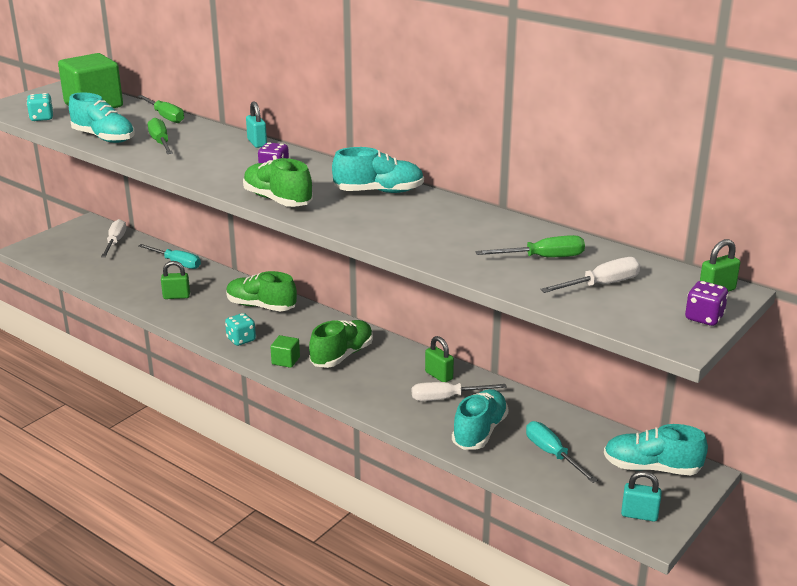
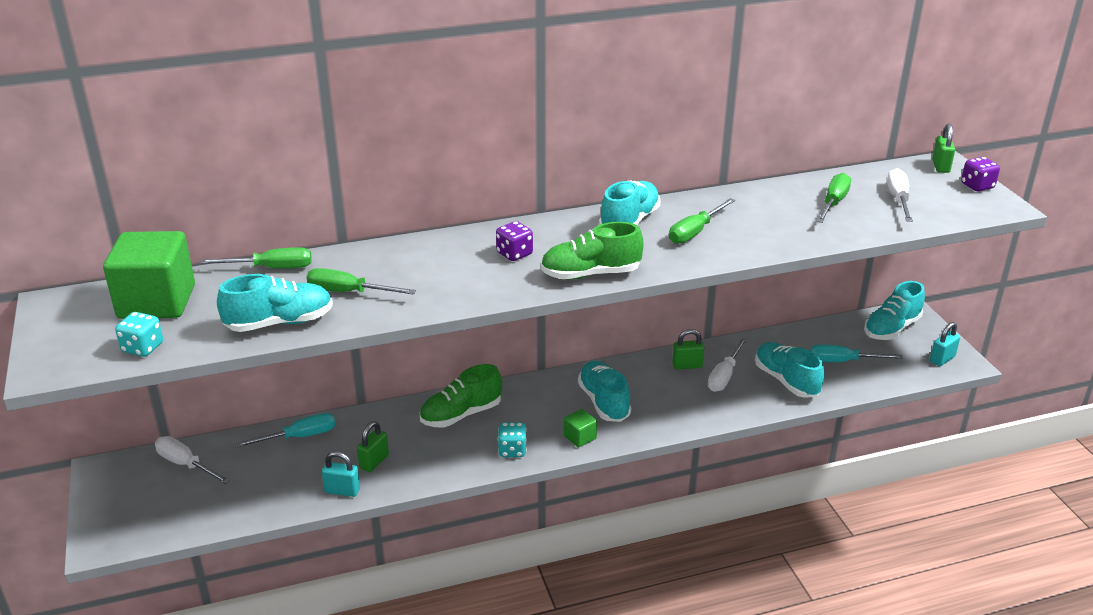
camera: 55 degrees left, 5 degrees up
turquoise padlock [246,101,267,148] -> turquoise padlock moved to [322,451,360,497]
green shoe [309,320,373,368] -> turquoise shoe [578,361,631,422]
none -> green screwdriver [669,198,735,244]

